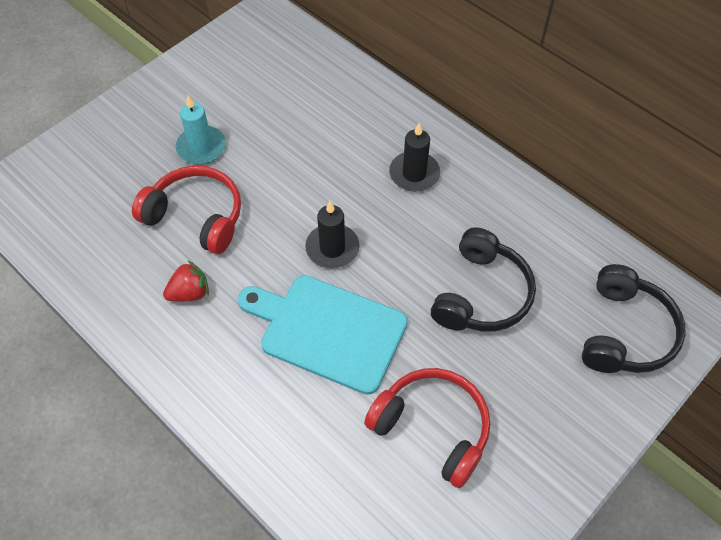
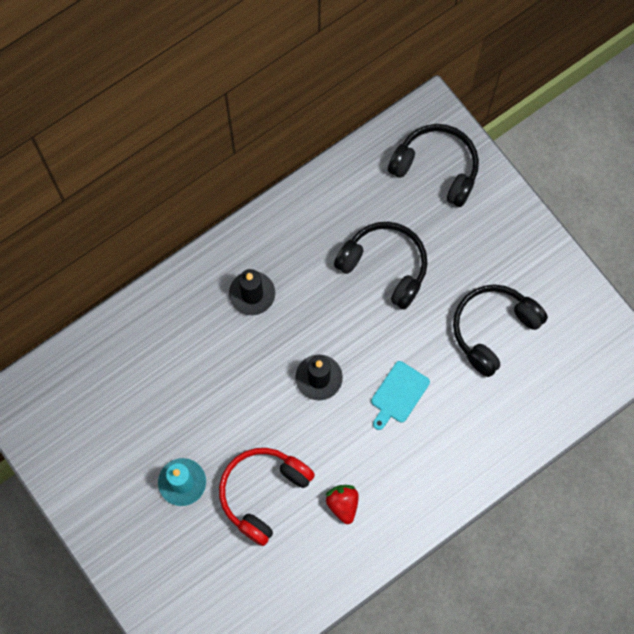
camera: 80 degrees left, 15 degrees up
turquoise cutting board [238,275,408,395] -> turquoise cutting board [371,361,430,430], size x0.51
red headphones [364,368,490,488] -> black headphones [453,284,548,377]

